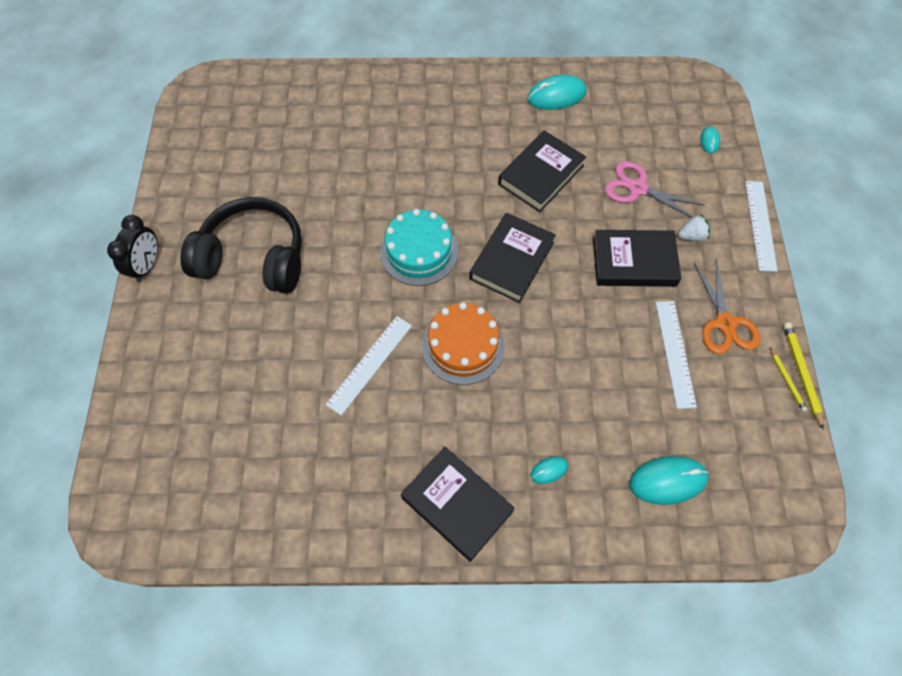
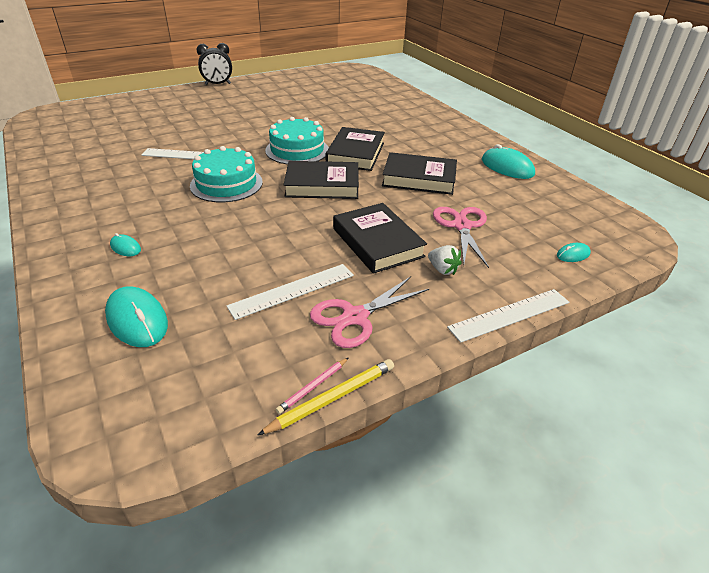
camera: 60 degrees right, 25 degrees down
black headphones [180,197,302,294] -> none
black book [401,447,515,562] -> black book moved to [326,127,385,171]
orange cake [422,302,505,385] -> turquoise cake [190,146,263,203]
orange scissors [694,259,760,354] -> pink scissors [310,276,429,348]
yellow pencil [770,347,807,412] -> pink pencil [276,358,348,414]

